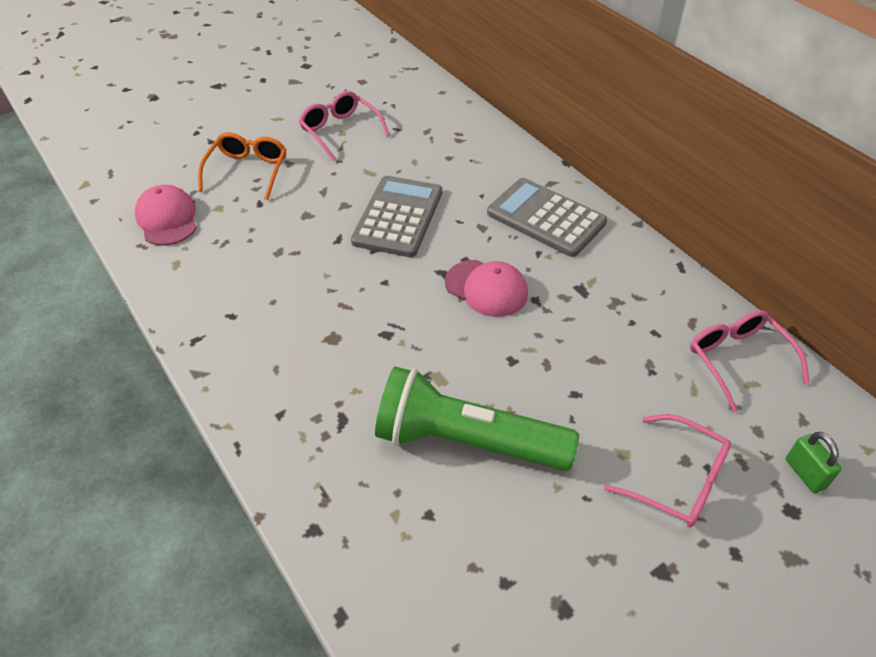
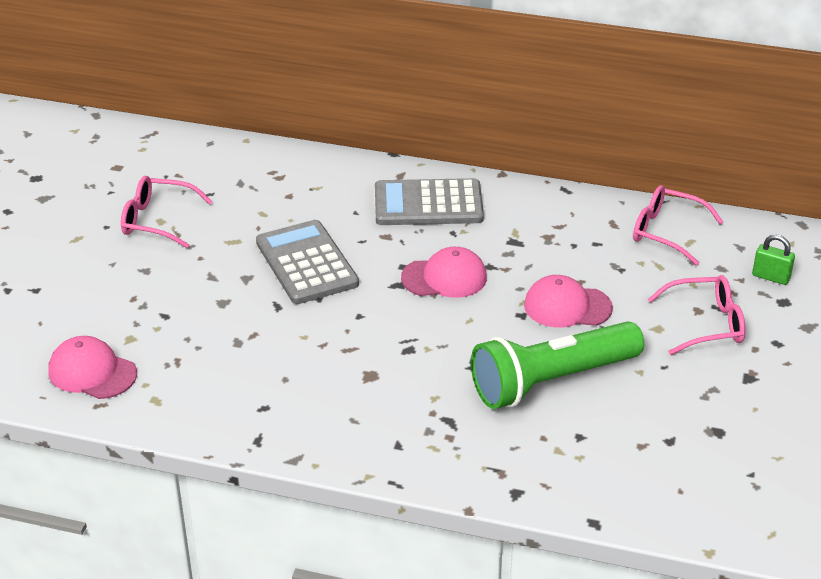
camera: 40 degrees left, 10 degrees down
orange glasses [198,133,287,200] -> none
none -> pink cap [524,275,613,328]

